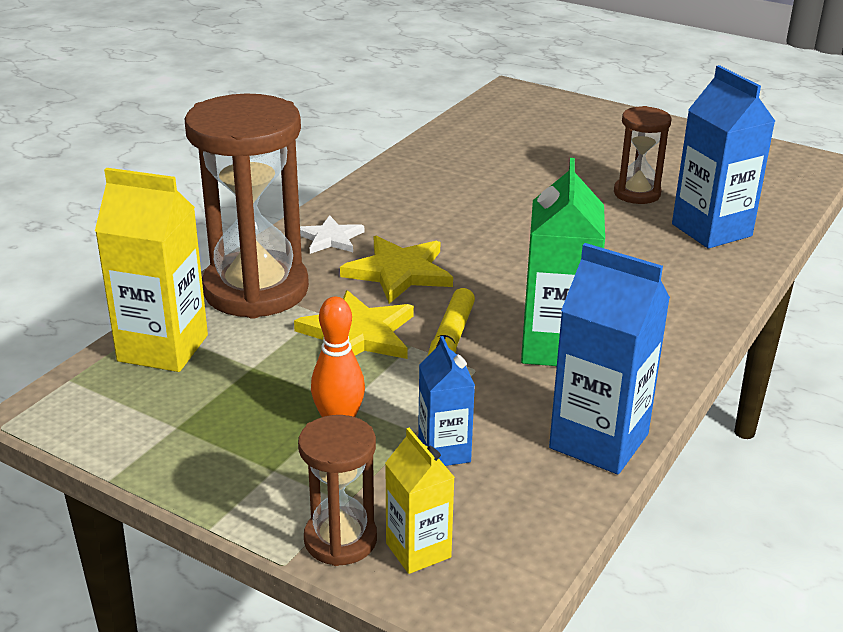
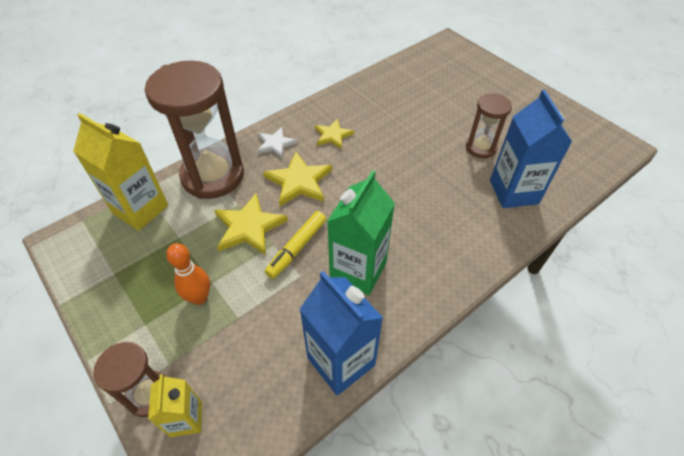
camera: 20 degrees right, 20 degrees up
blue carton [418,336,475,466] -> none
none -> yellow star [315,119,354,149]

